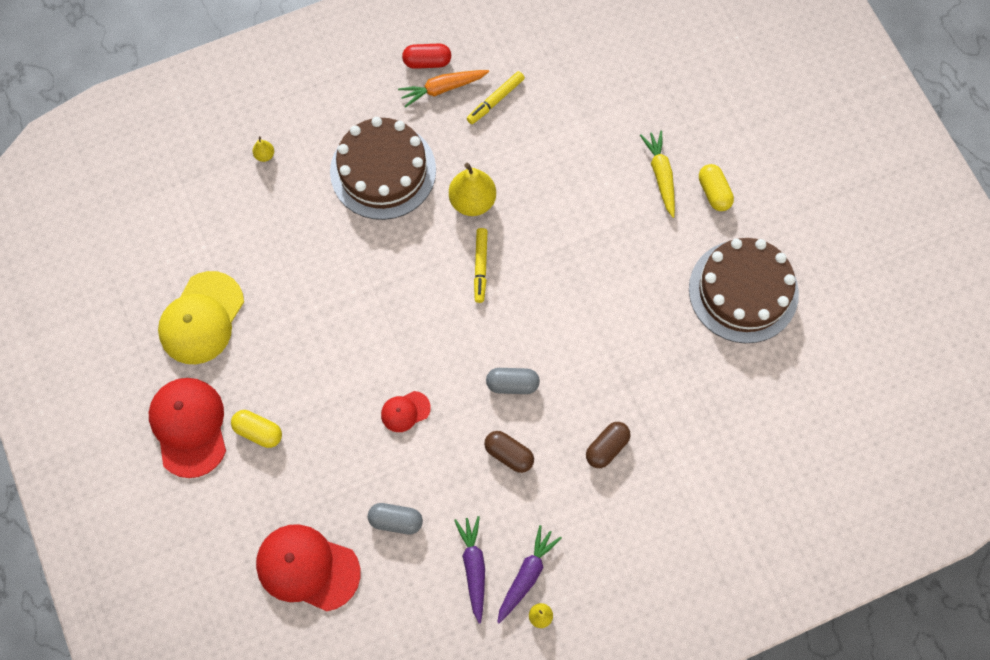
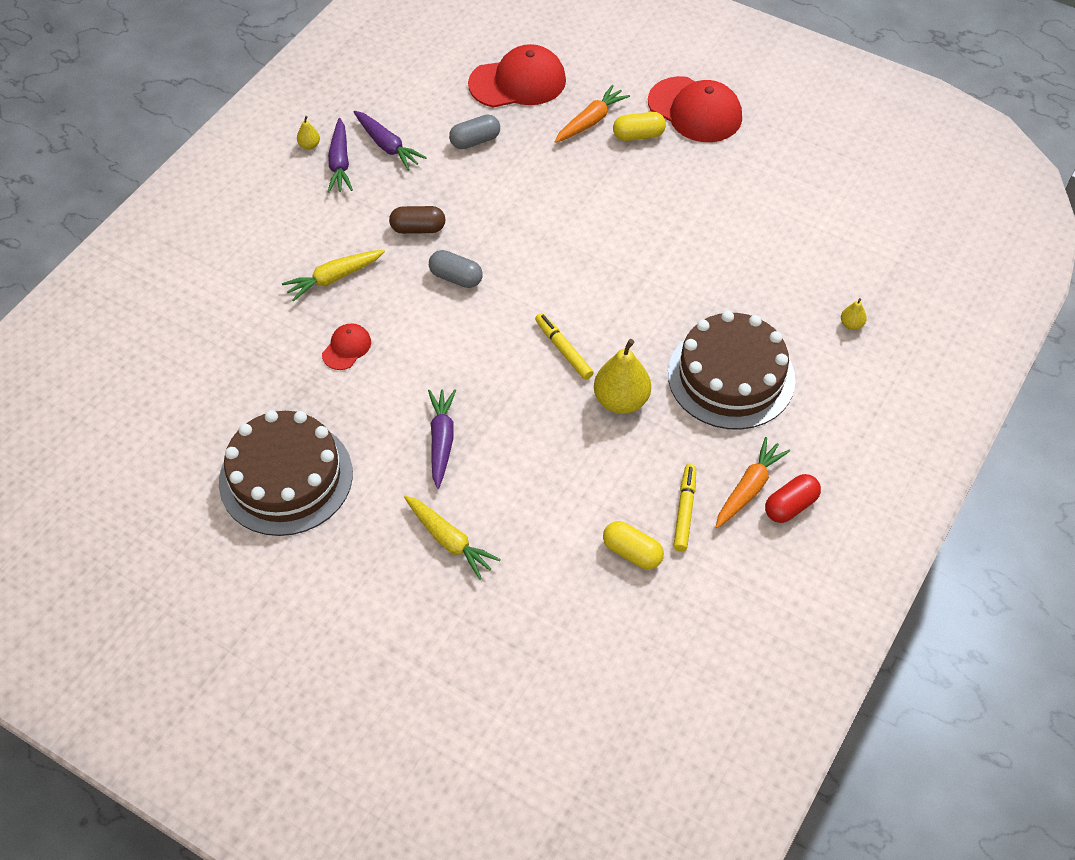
camera: 145 degrees right, 15 degrees down
yellow cap [158,271,244,364] -> none
red cap [381,391,431,432] -> red cap moved to [322,323,371,370]
grey capsule [486,368,540,394] -> grey capsule turned 60 degrees clockwise [429,250,483,288]
brown capsule [586,422,631,468] -> yellow carrot [282,250,385,302]
yellow capsule [699,164,734,211] -> yellow capsule moved to [603,521,664,570]
none -> purple carrot [428,389,456,489]
none -> orange carrot [554,85,630,143]

